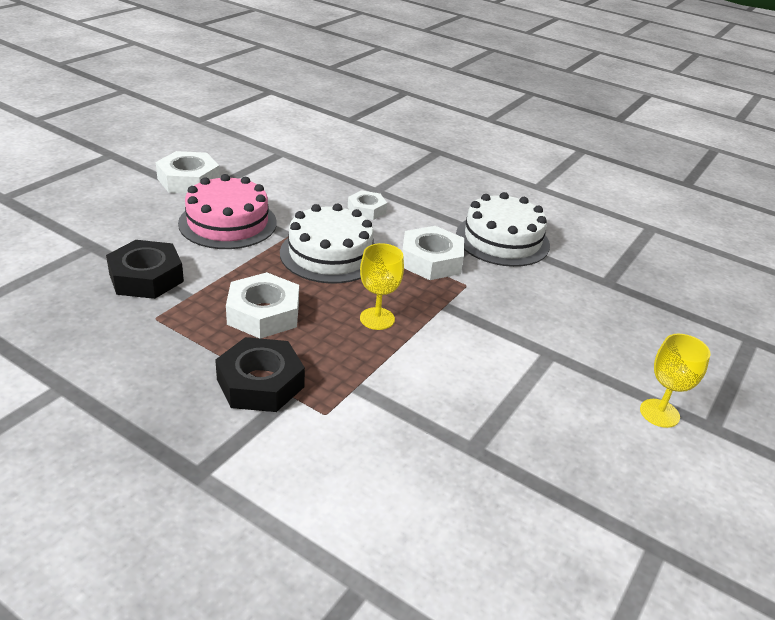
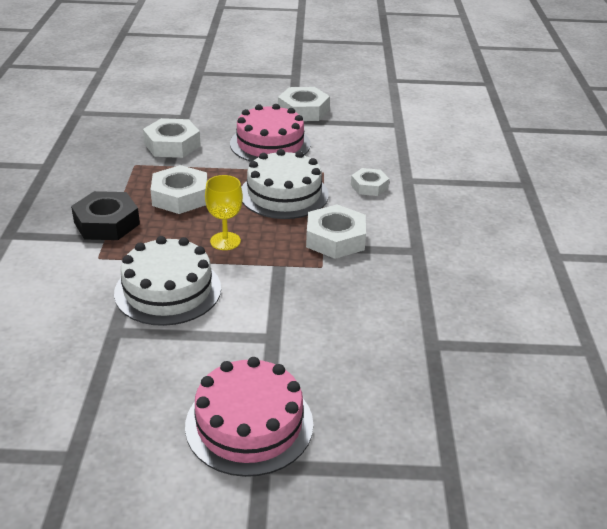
camera: 60 degrees right, 0 degrees up
black nut [106,240,184,299] -> white nut [143,118,201,158]
white cake [456,192,550,267] -> white cake moved to [114,236,221,326]
yellow goblet [640,334,711,428] -> pink cake [185,357,313,477]

